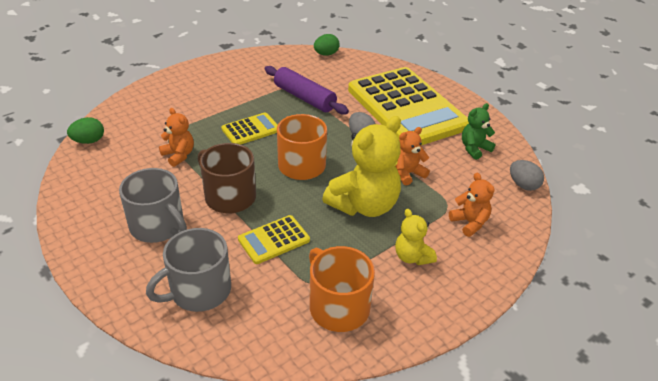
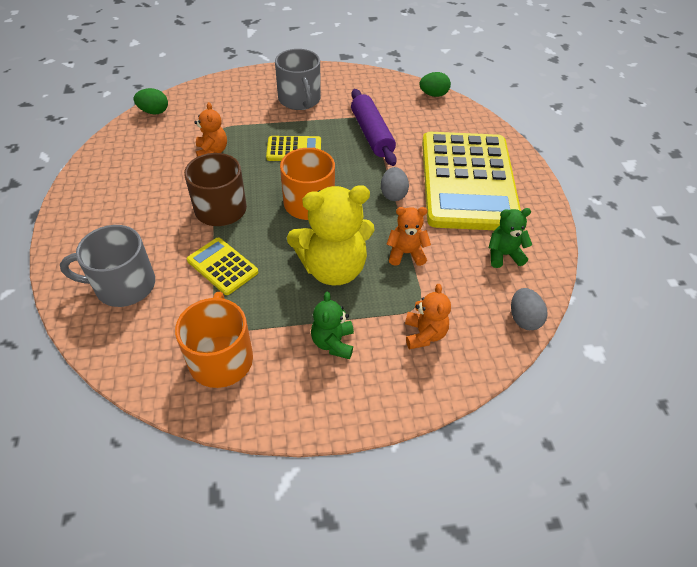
camera: 30 degrees right, 10 degrees up
grey mug [119,168,187,243] -> grey mug moved to [275,49,321,110]
yellow calculator [238,215,310,264] -> yellow calculator turned 45 degrees clockwise [187,238,259,295]
yellow teddy bear [395,209,437,265] -> green teddy bear [311,292,354,359]

